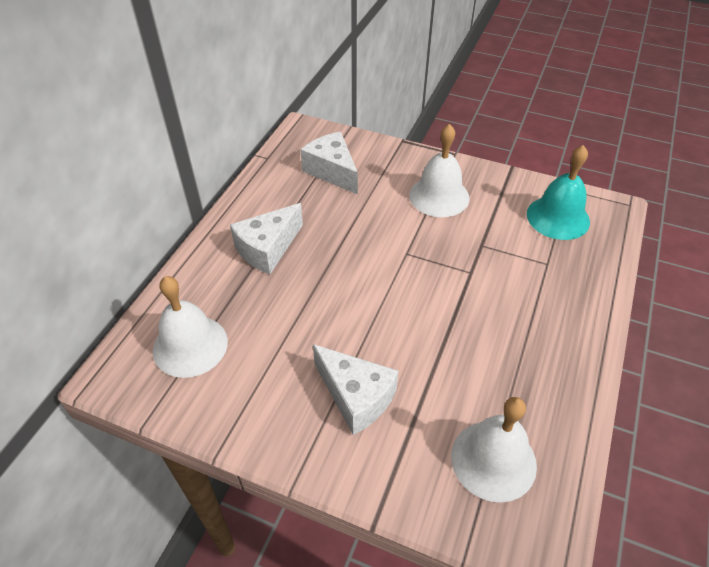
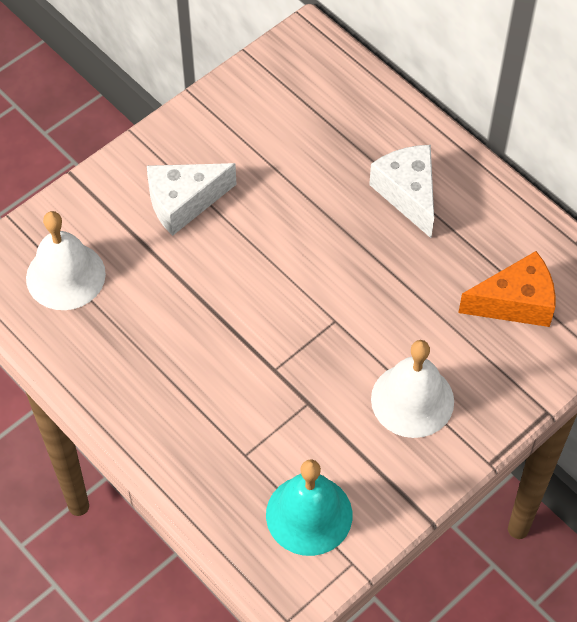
camera: 115 degrees right, 10 degrees up
white bell [153,276,228,378] -> none
white cheese [300,132,358,195] -> orange cheese [458,251,556,327]

